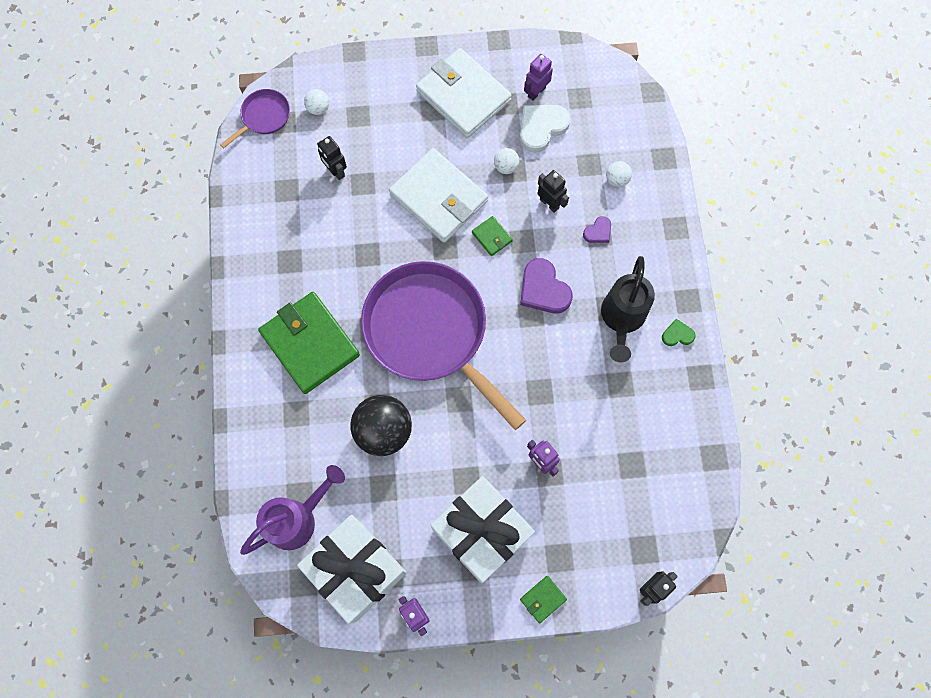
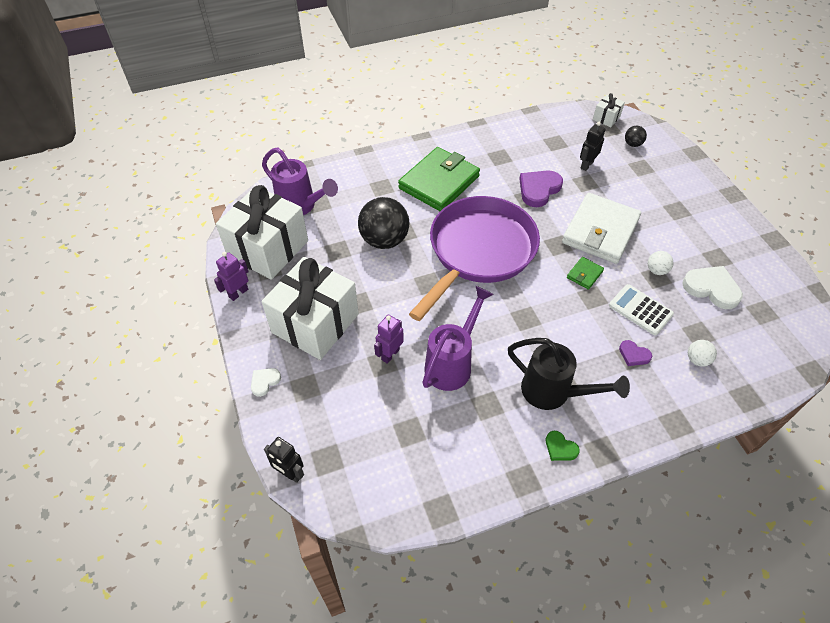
camera: 75 degrees right, 20 degrees down
purple pan [220,89,290,148] -> white gift [593,93,625,127]
white ball [304,89,329,115] -> black ball [625,126,647,147]
white wallet [416,48,512,138] -> none
purple heart [520,258,573,313] -> purple heart moved to [519,170,563,207]
green wallet [520,576,567,623] -> white heart [251,368,281,397]
purple robot [524,54,553,101] -> none
black robot [538,170,569,213] -> white calculator [609,284,674,335]
black watering can [601,256,655,363] -> black watering can turned 150 degrees counterclockwise [508,338,630,410]
green heart [662,319,695,346] -> green heart turned 150 degrees clockwise [546,431,580,461]
none -> purple watering can [422,286,494,391]

